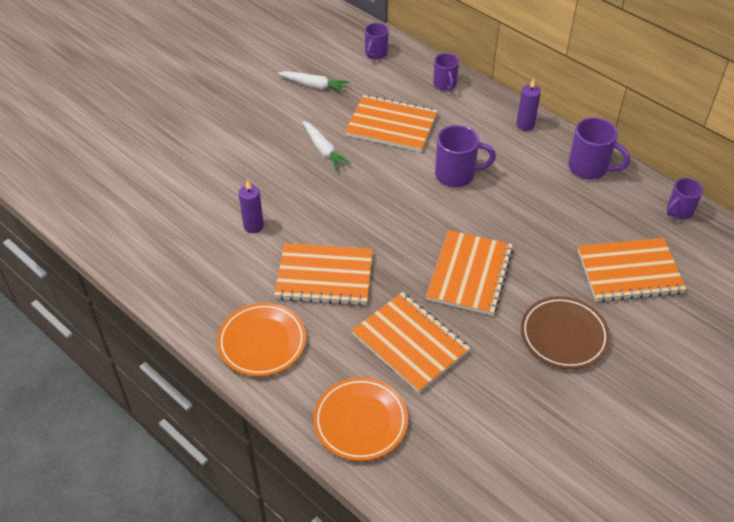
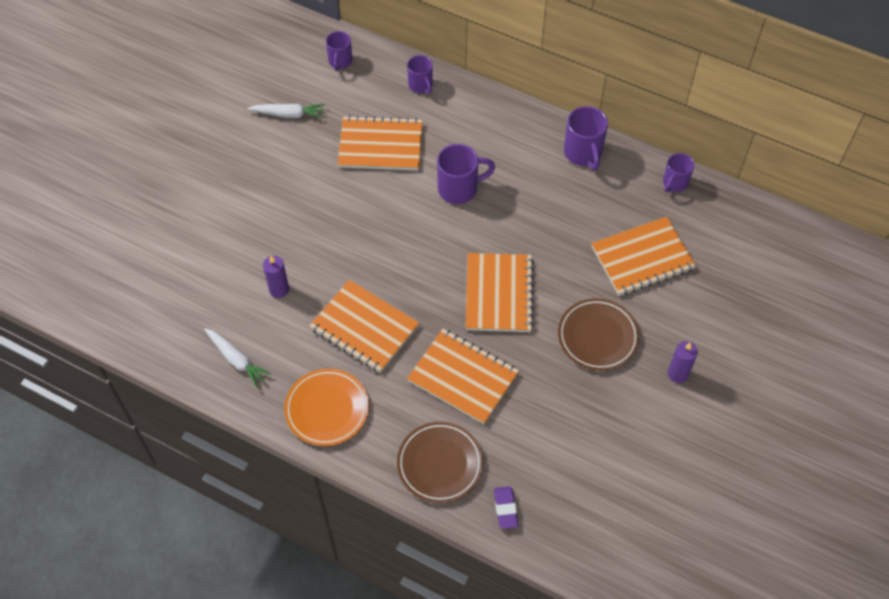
camera: 15 degrees left, 10 degrees up
orange notebook [274,243,373,306] -> orange notebook turned 45 degrees clockwise [310,280,419,373]
white carrot [302,121,351,170] -> white carrot moved to [204,328,271,388]
orange plate [313,377,408,461] -> brown plate [397,422,483,503]
purple candle [516,78,541,131] -> purple candle moved to [668,341,698,383]
purple mug [568,117,630,179] -> purple mug turned 60 degrees clockwise [564,106,608,170]
none -> purple eraser [494,486,518,529]

